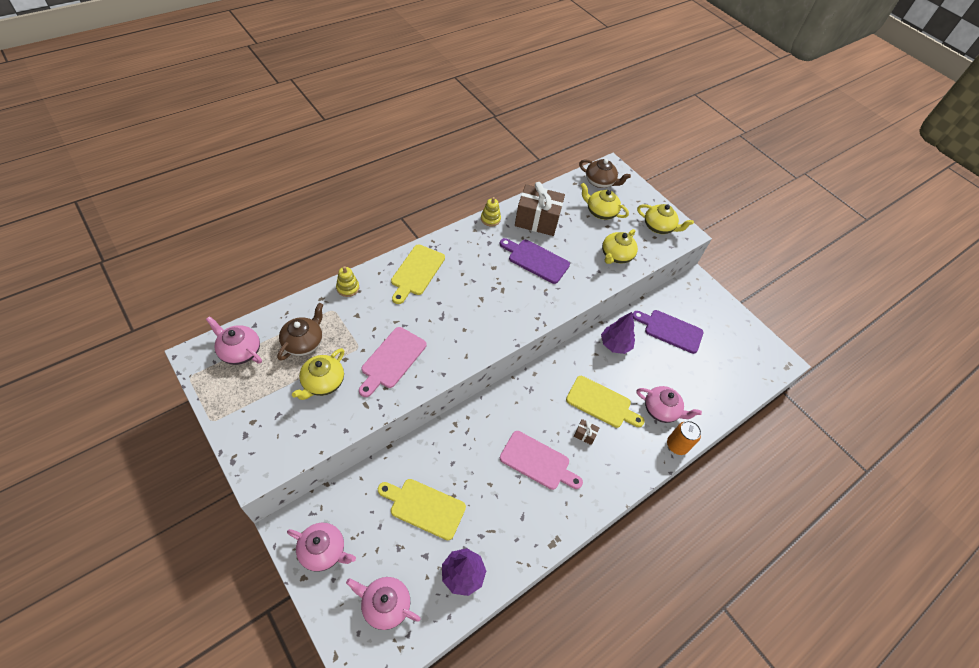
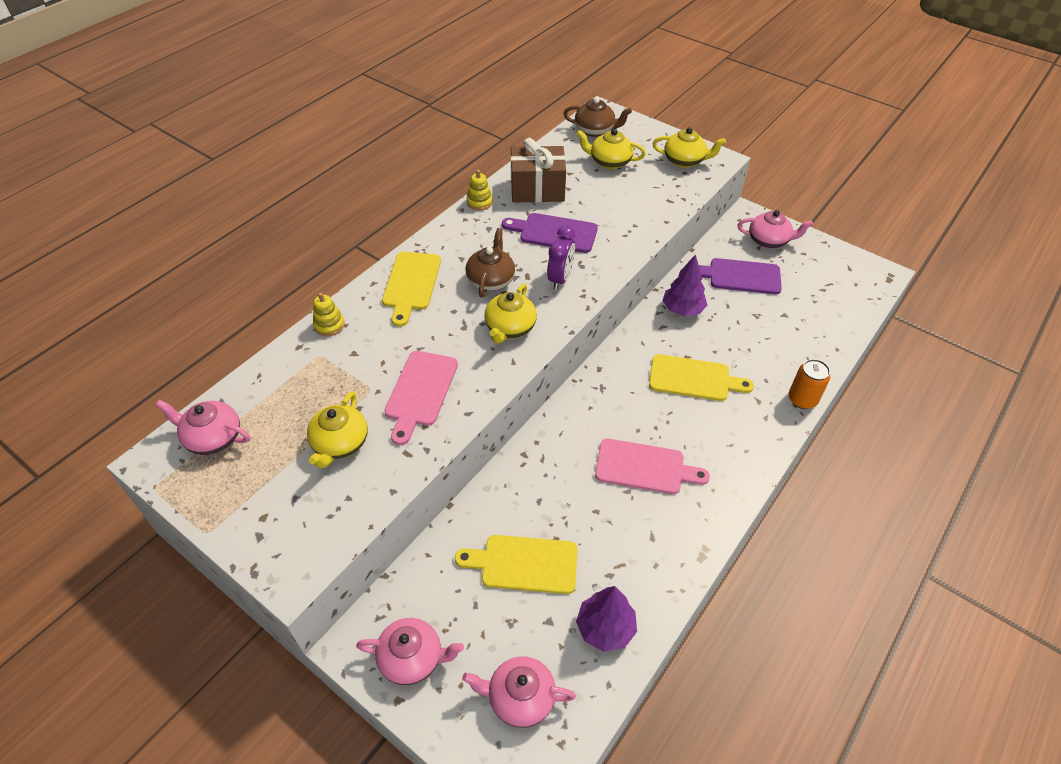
camera: 10 degrees left, 5 degrees down
brown teapot [277,303,323,361] -> brown teapot moved to [465,228,515,297]
brown gift [574,419,600,445] -> none
yellow teapot [602,229,638,264] -> yellow teapot moved to [484,284,537,344]
pink teapot [636,386,702,423] -> pink teapot moved to [737,210,813,249]
none -> purple clock [547,226,575,290]

